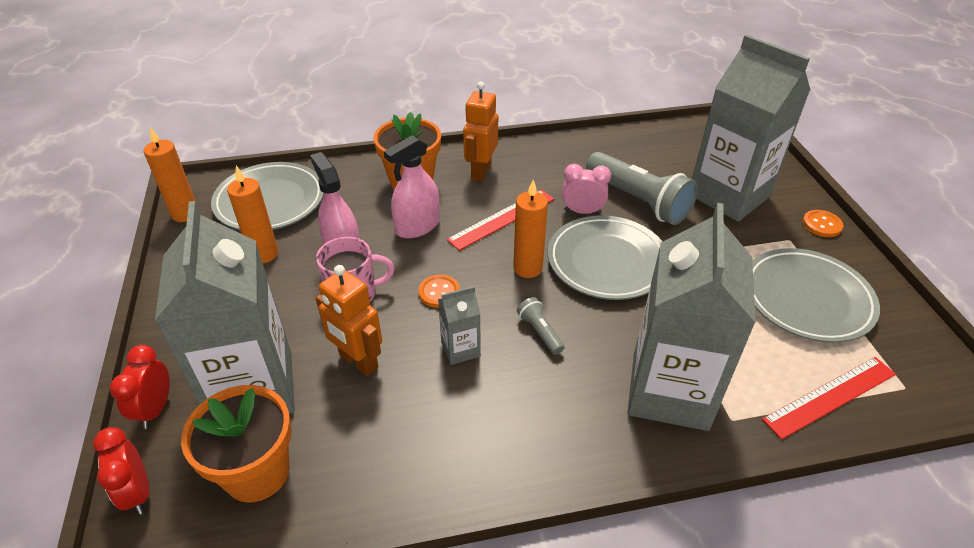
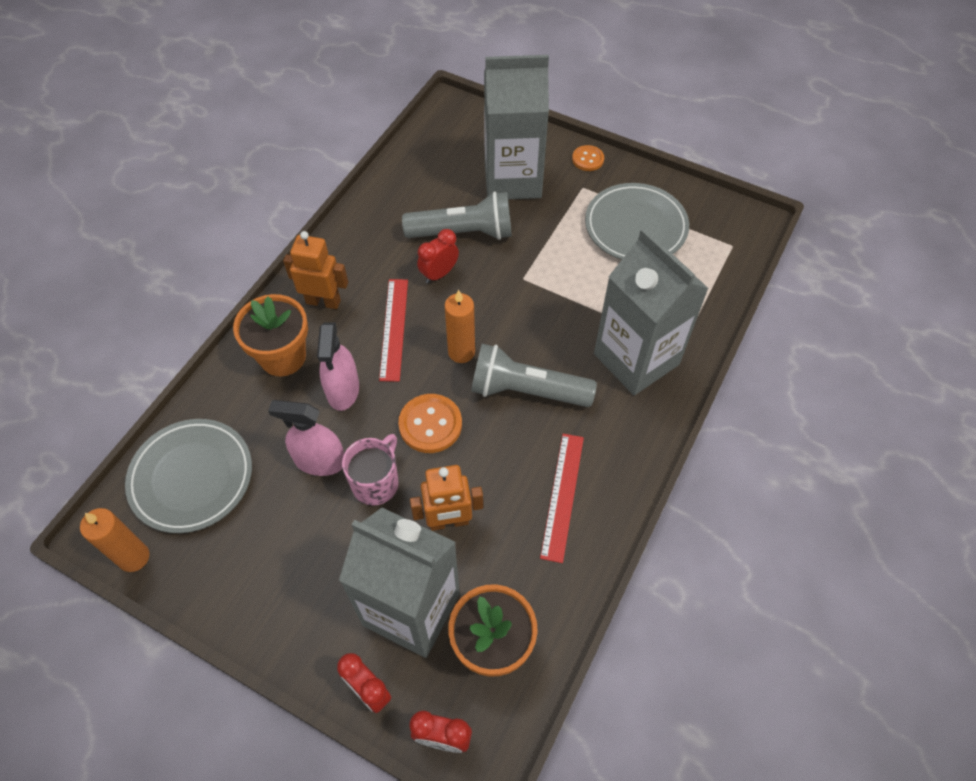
camera: 50 degrees left, 15 degrees up
orange candle [227,166,278,263] -> none
orange button [418,275,460,308] -> orange button [398,394,462,453], size x1.62
grey carton [438,286,481,365] -> none
orange robot [463,81,498,182] -> orange robot turned 135 degrees clockwise [283,231,348,309]
grey flashlight [517,297,564,355] -> grey flashlight [471,344,597,407], size x2.23
grey plate [548,215,663,300] -> none
pink clock [562,164,611,214] -> red clock [417,229,459,284]
red ruler [762,357,896,439] -> red ruler moved to [540,434,584,563]

